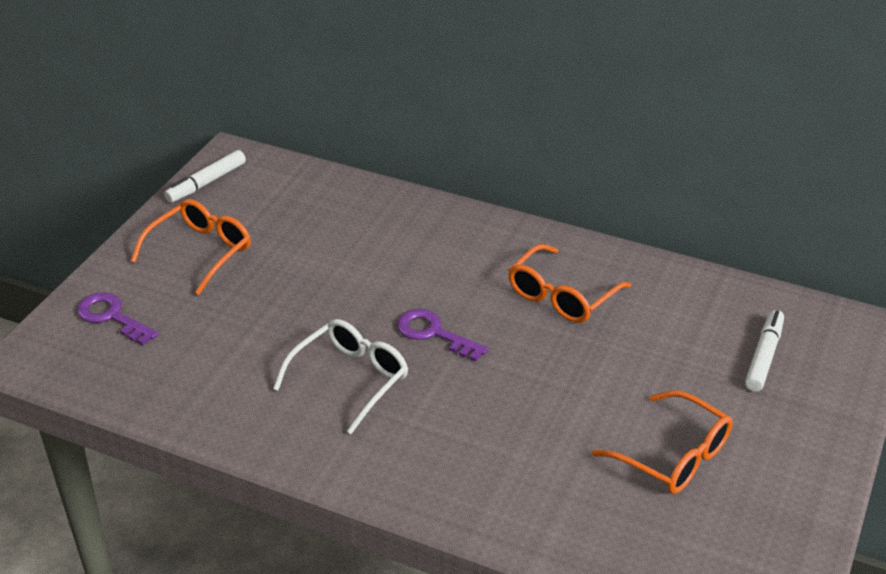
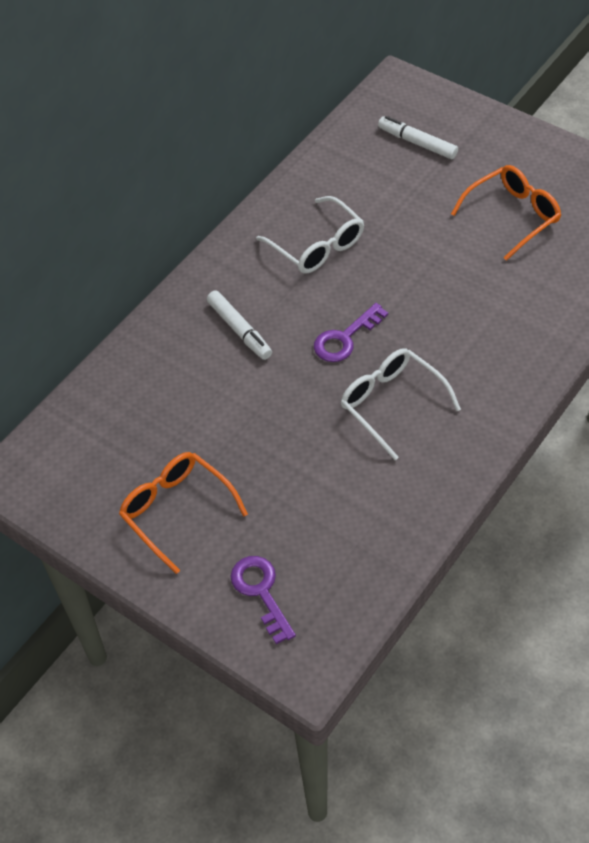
camera: 75 degrees left, 15 degrees up
purple key [77,292,159,345] -> purple key turned 105 degrees clockwise [231,556,296,644]
white marker [164,150,246,203] -> white marker moved to [207,291,272,360]
orange glasses [508,244,631,323] -> white glasses [256,196,364,274]

